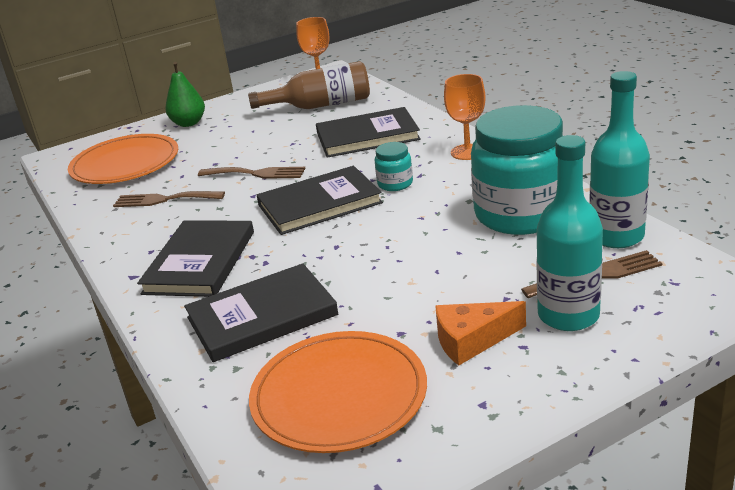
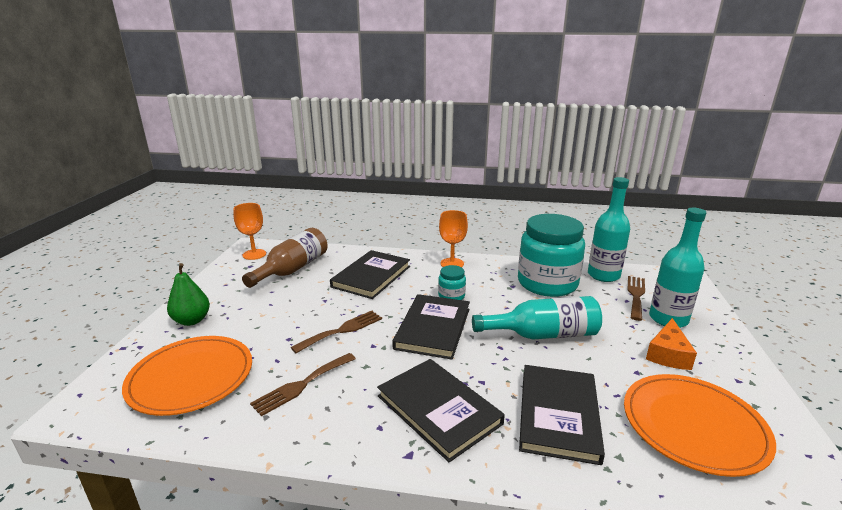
camera: 55 degrees left, 5 degrees down
none -> turquoise bottle [472,296,602,339]

